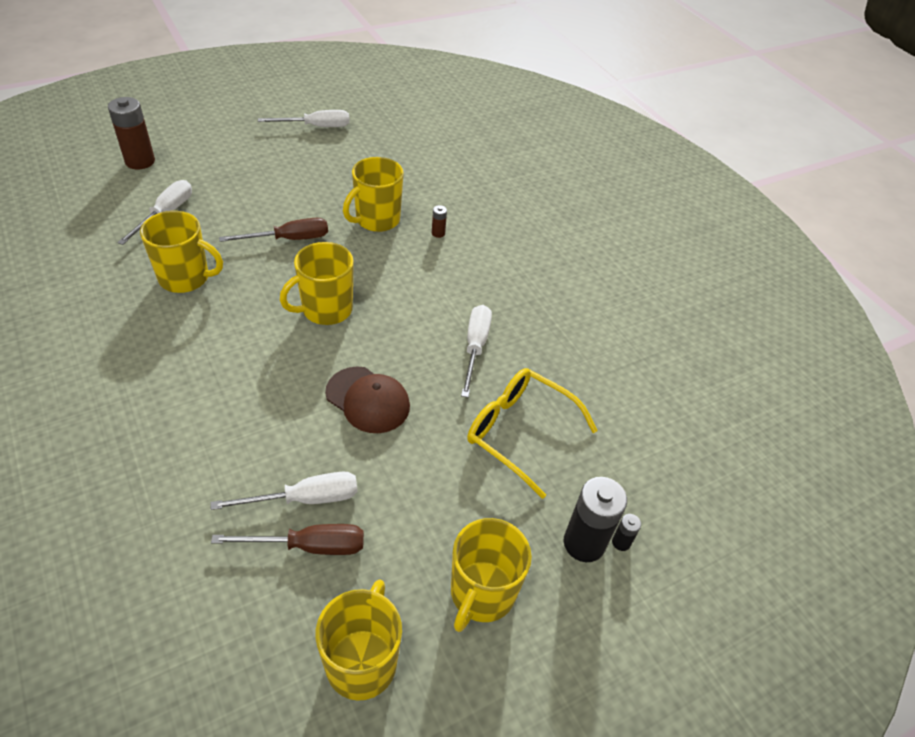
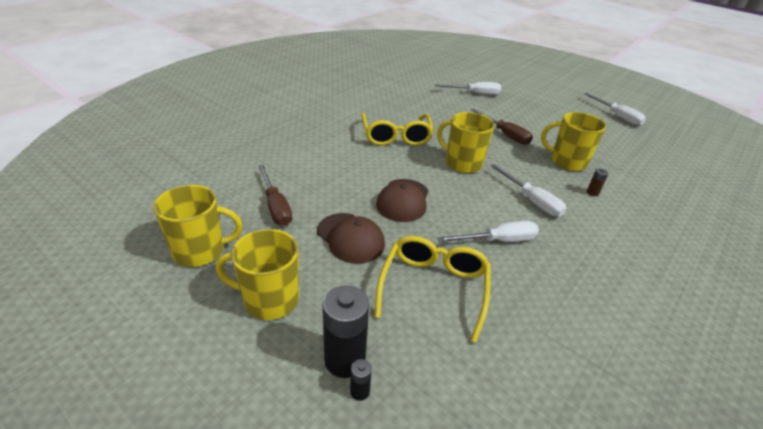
camera: 70 degrees right, 10 degrees down
brown battery [108,97,155,169] -> none
yellow mug [140,211,223,293] -> none
white screwdriver [211,472,358,510] -> white screwdriver moved to [491,164,567,217]
none -> brown cap [317,213,385,264]
none -> yellow glasses [361,113,434,146]

